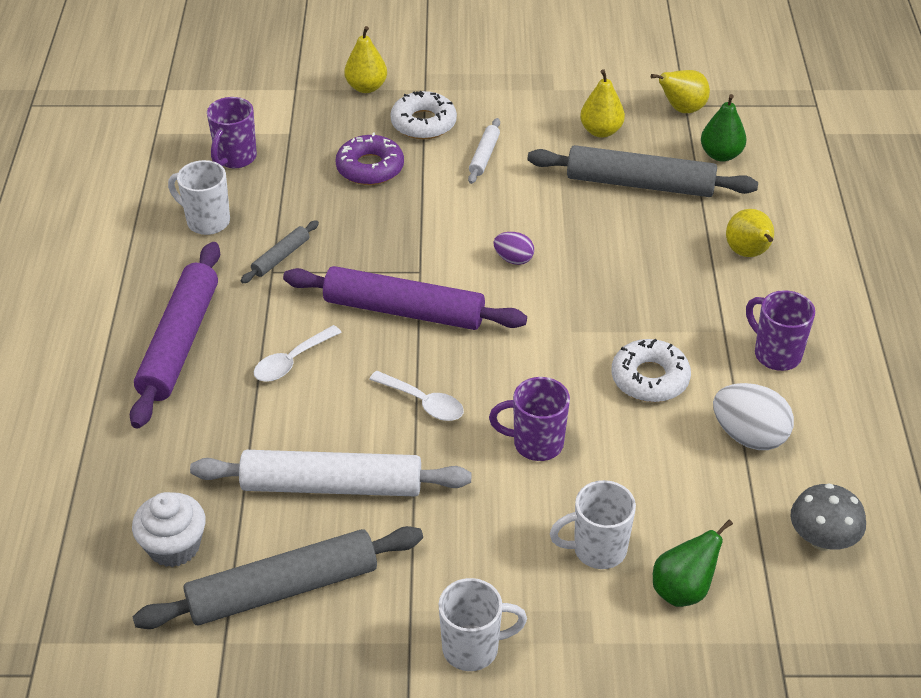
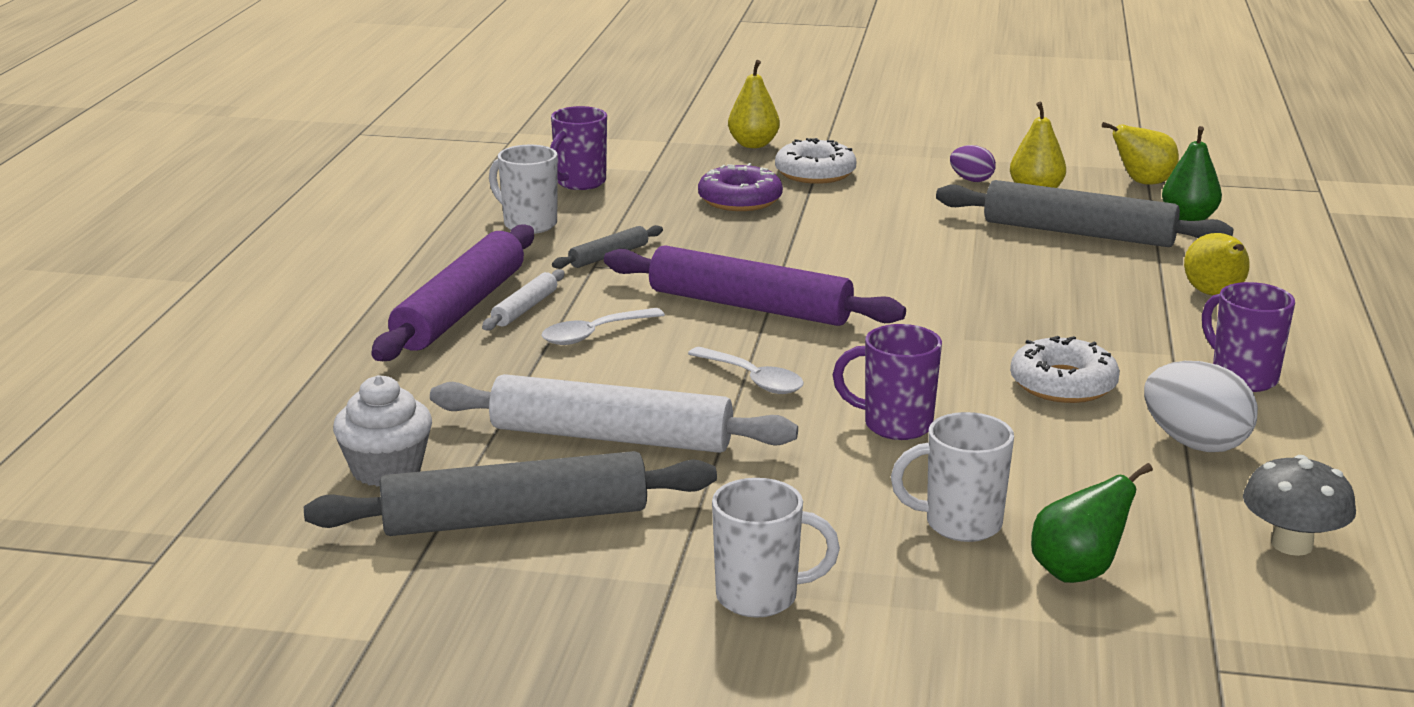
camera: 10 degrees right, 20 degrees down
white rolling pin [468,118,500,184] -> white rolling pin moved to [482,269,564,330]
purple egg [493,232,534,265] -> purple egg moved to [950,145,996,182]

